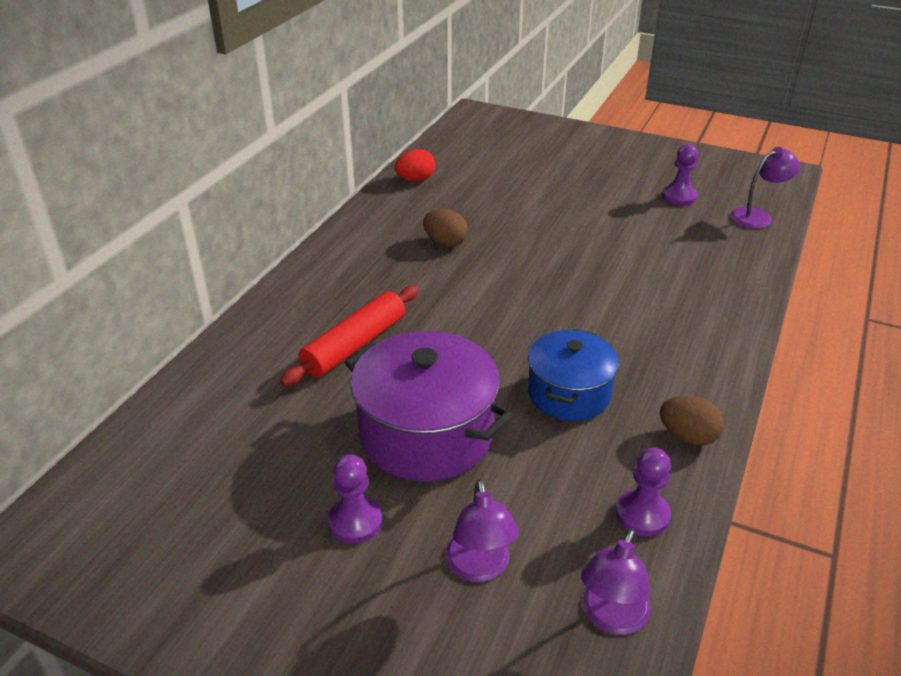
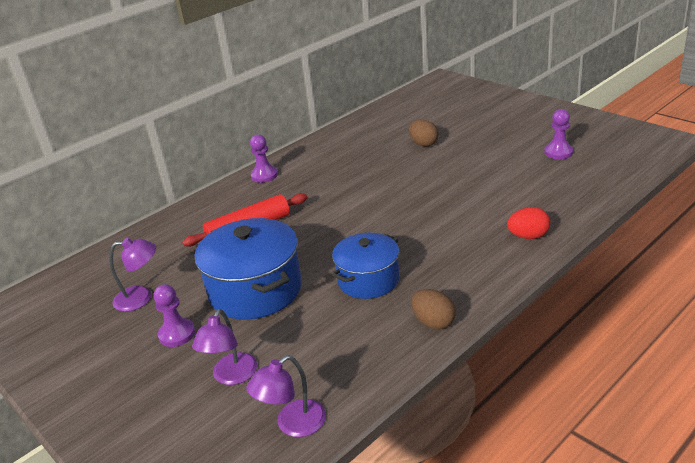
camera: 25 degrees right, 5 degrees down
purple pot [345,331,512,482] -> blue pot [194,218,302,320]
red egg [395,149,435,182] -> red egg moved to [507,207,550,239]
brown egg [423,209,468,247] -> brown egg moved to [409,120,439,147]
purple pawn [616,448,671,536] -> purple pawn moved to [250,134,278,183]
purple lamp [730,147,800,229] -> purple lamp moved to [109,238,156,312]

